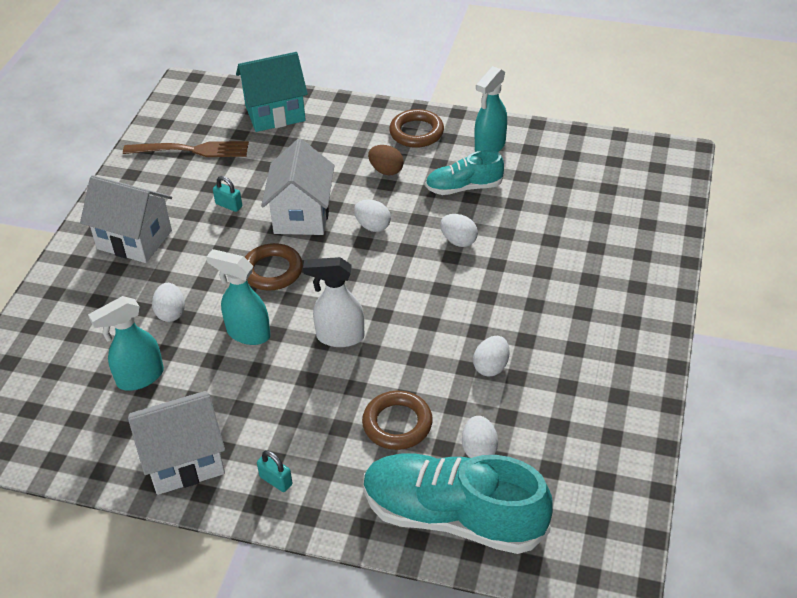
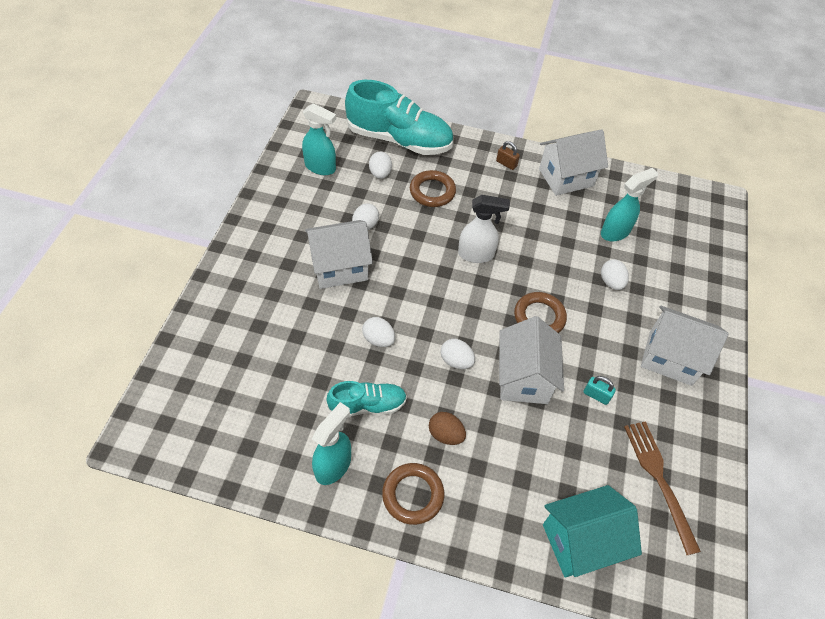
camera: 175 degrees right, 10 degrees up
brown fork [123,141,249,157] -> brown fork turned 75 degrees clockwise [624,421,701,555]
turquoise spray bottle [206,249,271,345] -> turquoise spray bottle moved to [302,103,336,175]
turquoise padlock [257,450,293,492] -> brown padlock [496,141,520,170]
none -> white house [305,220,373,289]

